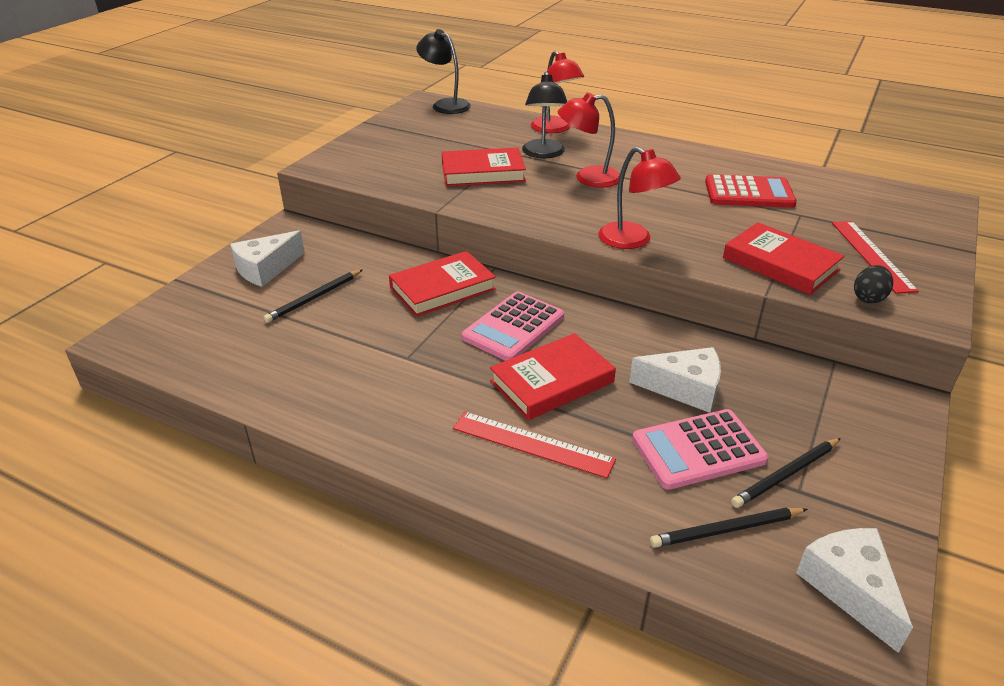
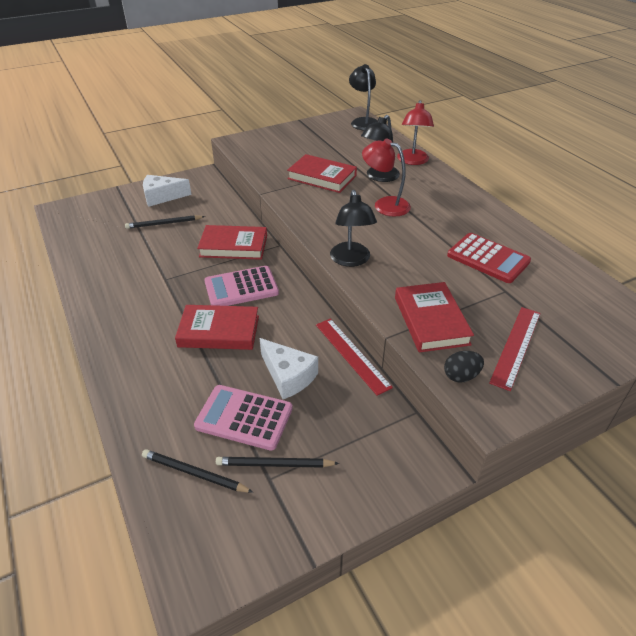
camera: 35 degrees right, 5 degrees up
red ruler [453,412,616,478] -> red ruler moved to [316,319,393,396]
red lamp [598,147,681,249] -> black lamp [330,190,377,267]
white cheese [796,528,913,653] -> none

